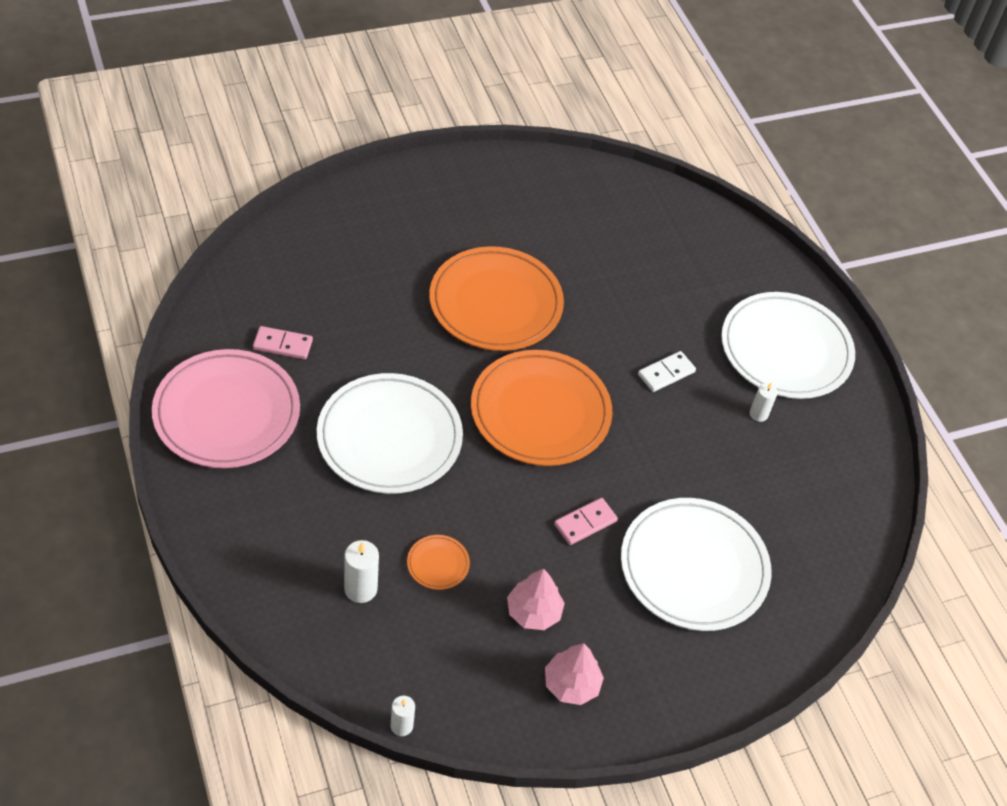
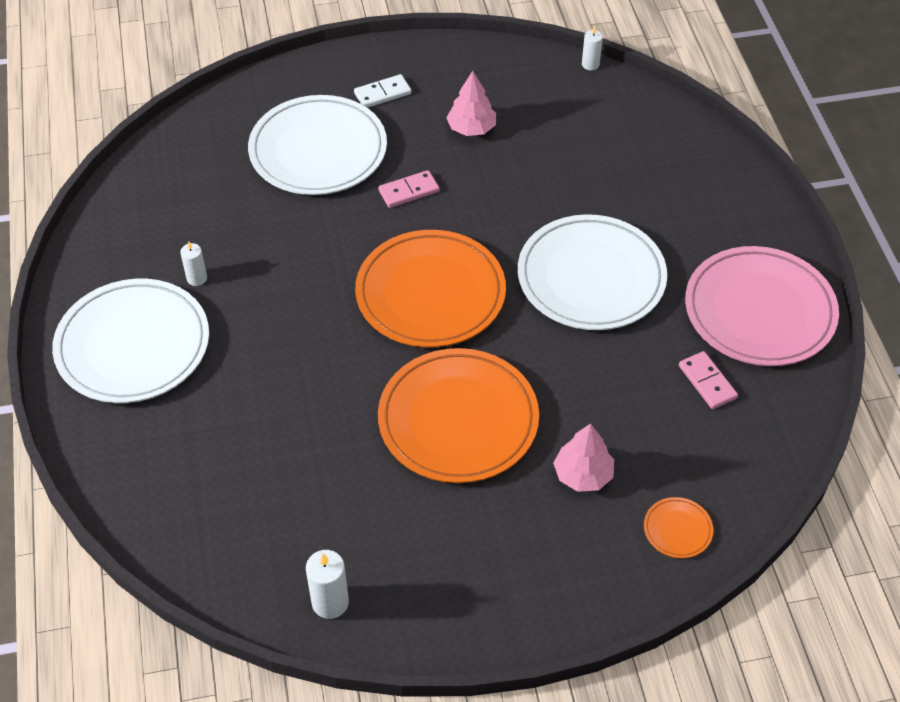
camera: 165 degrees left, 0 degrees up
pink domino [253,326,313,360] -> pink domino turned 45 degrees clockwise [679,351,738,409]
white candle [344,540,379,603] -> white candle moved to [306,550,349,619]
orange plate [407,535,470,590] -> orange plate moved to [644,497,713,558]
pink tree [545,643,604,705] -> pink tree moved to [553,423,614,492]
white domino [638,351,696,392] -> white domino moved to [354,74,411,108]

